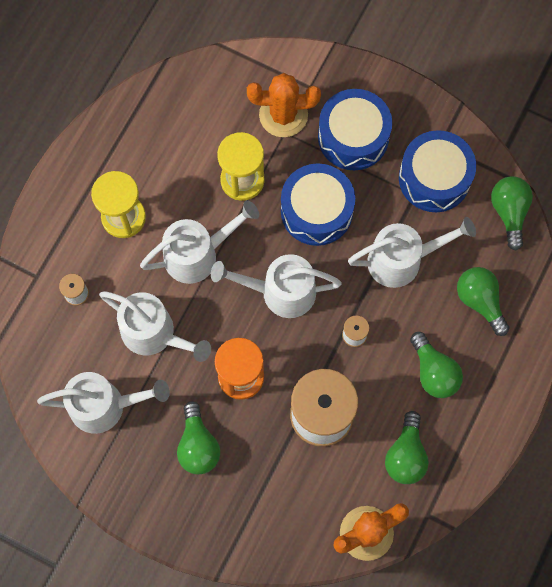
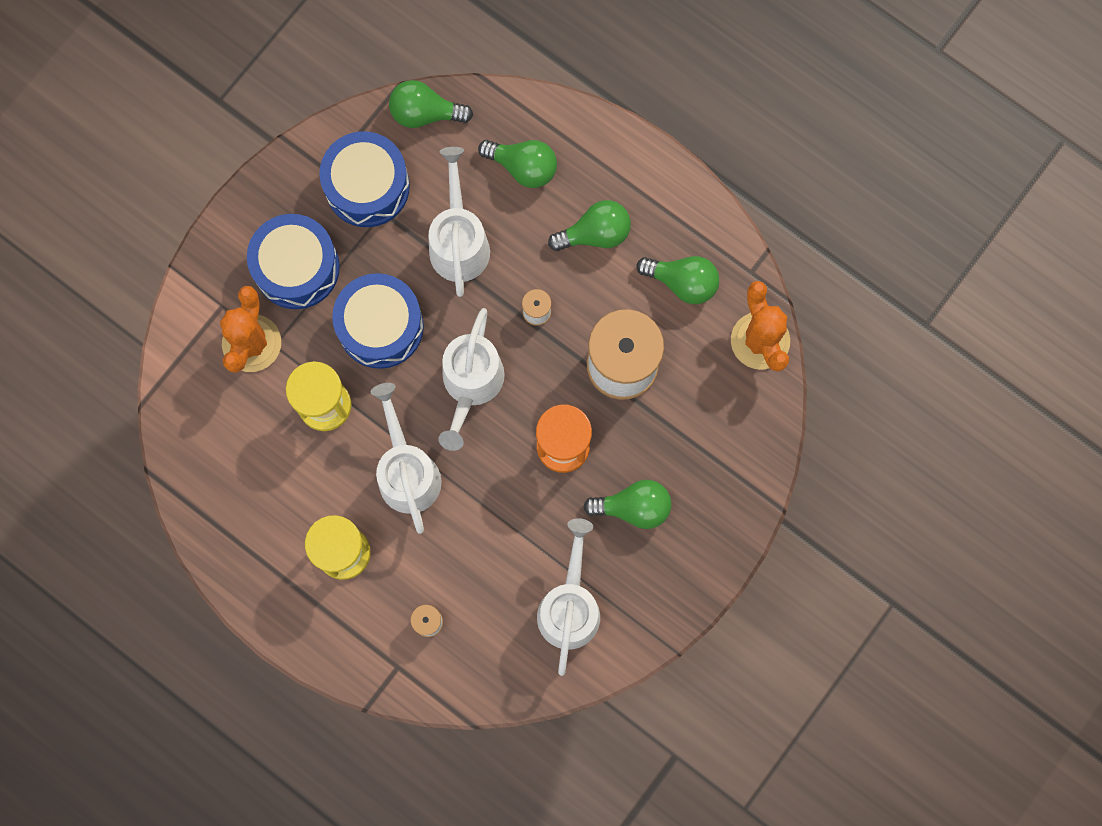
camera: 80 degrees left, 5 degrees up
white watering can [99,291,211,362] -> none
green light bulb [457,267,509,336] -> green light bulb turned 135 degrees counterclockwise [478,140,557,188]

